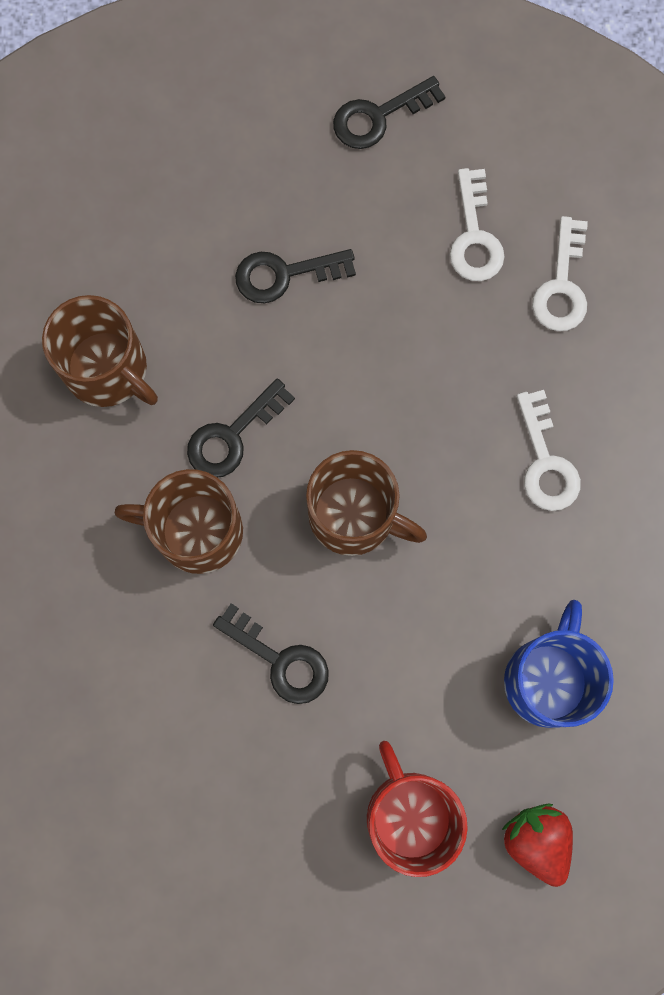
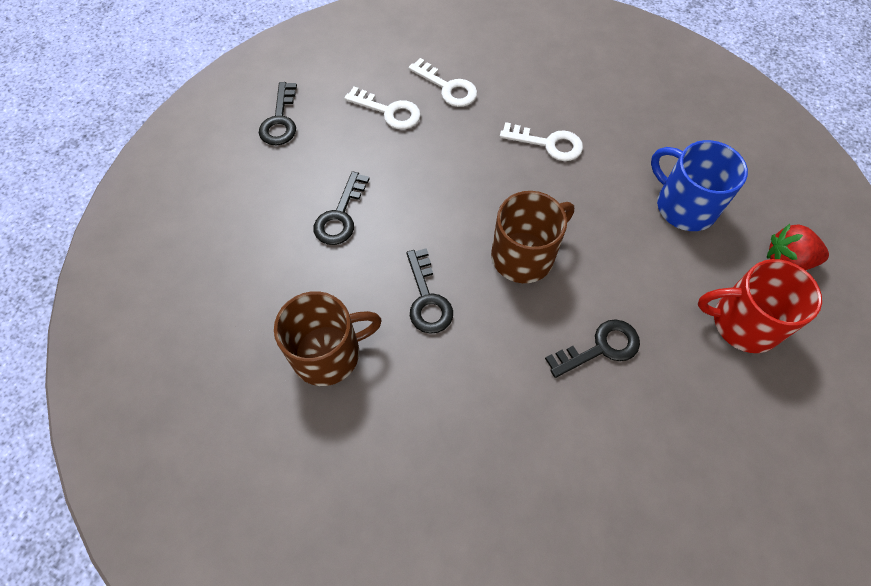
camera: 60 degrees left, 15 degrees down
brown mug [114,469,243,574] -> none

